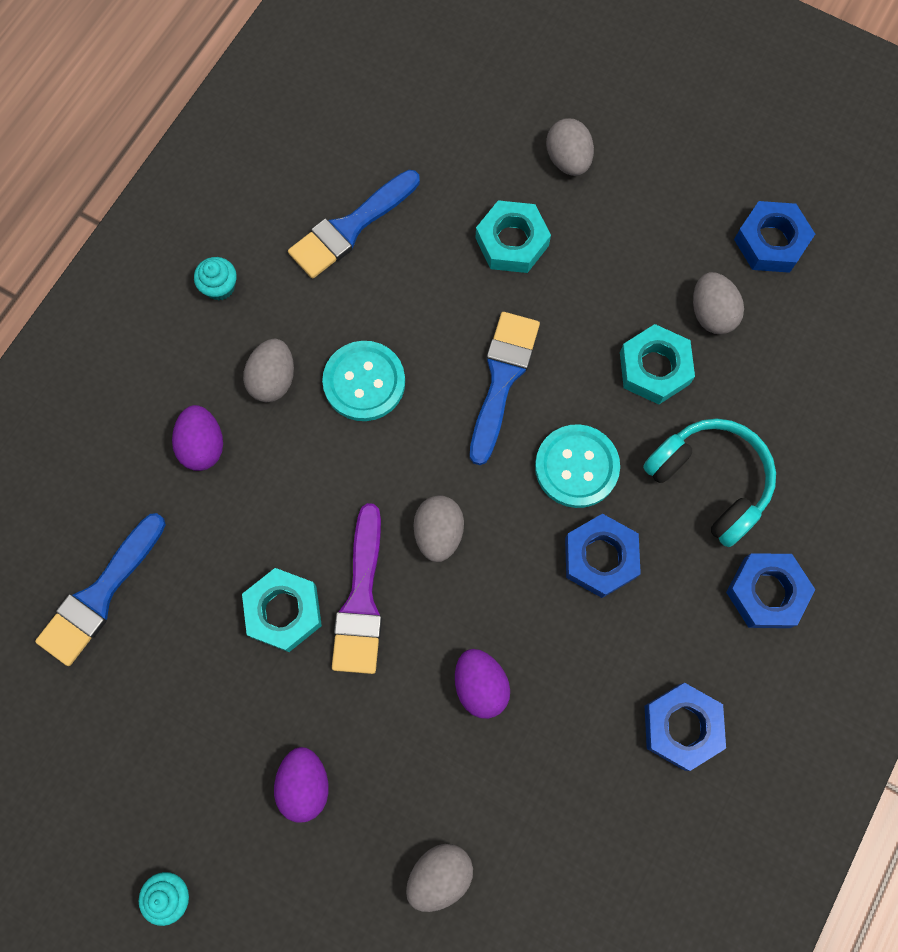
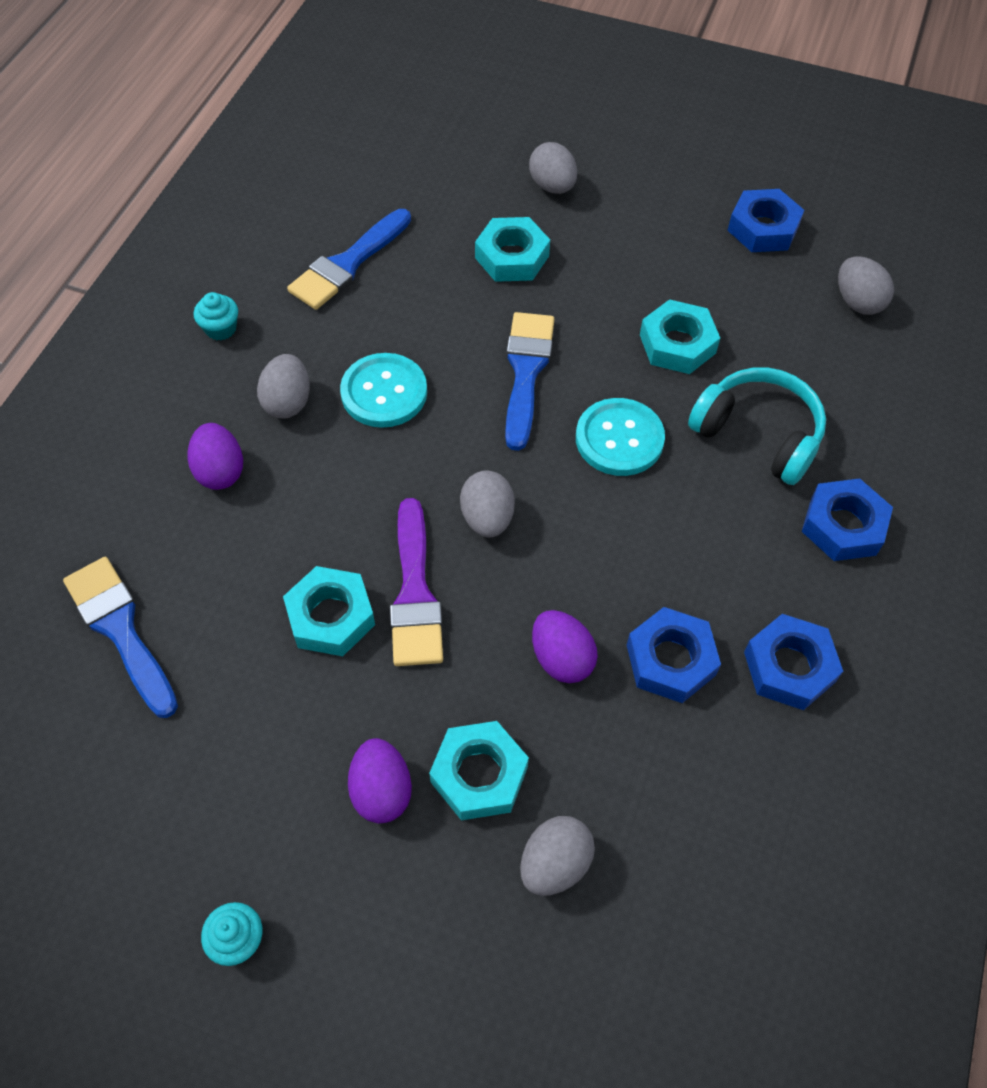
camera: 10 degrees left, 15 degrees down
blue brush [35,513,166,666] -> blue brush turned 120 degrees clockwise [63,557,178,718]
blue nut [565,514,641,598] -> blue nut moved to [627,607,721,703]
grey egg [693,272,744,334] -> grey egg moved to [838,256,894,315]
none -> turquoise nut [429,721,529,820]

